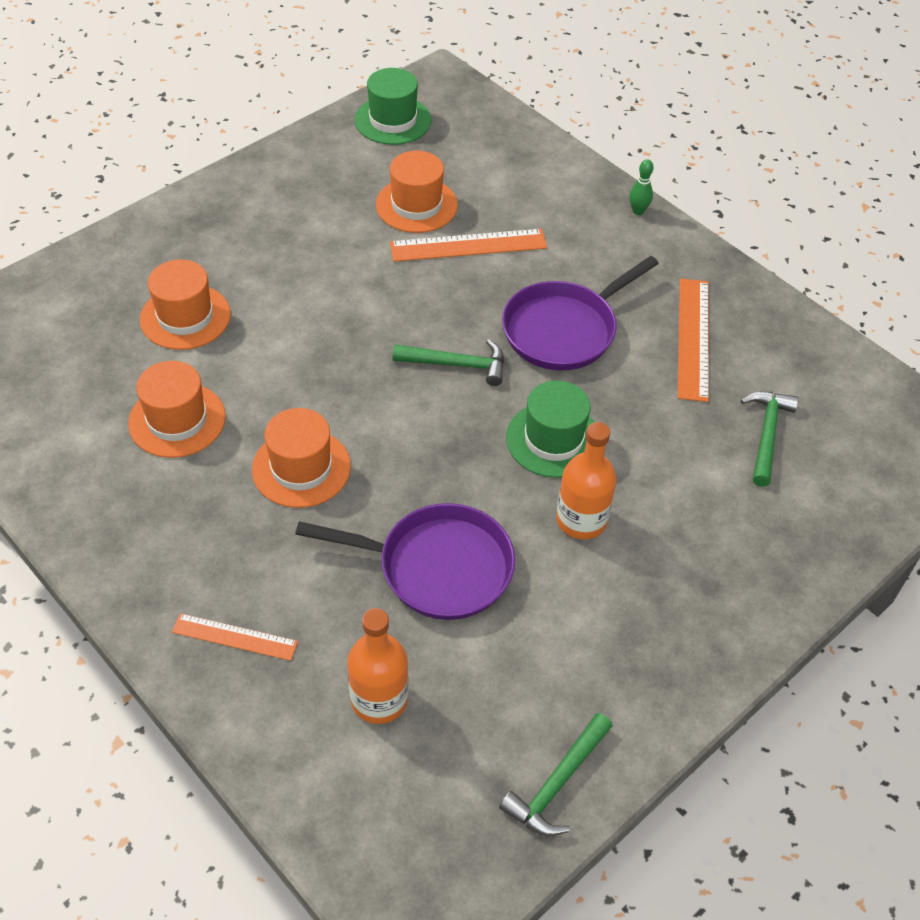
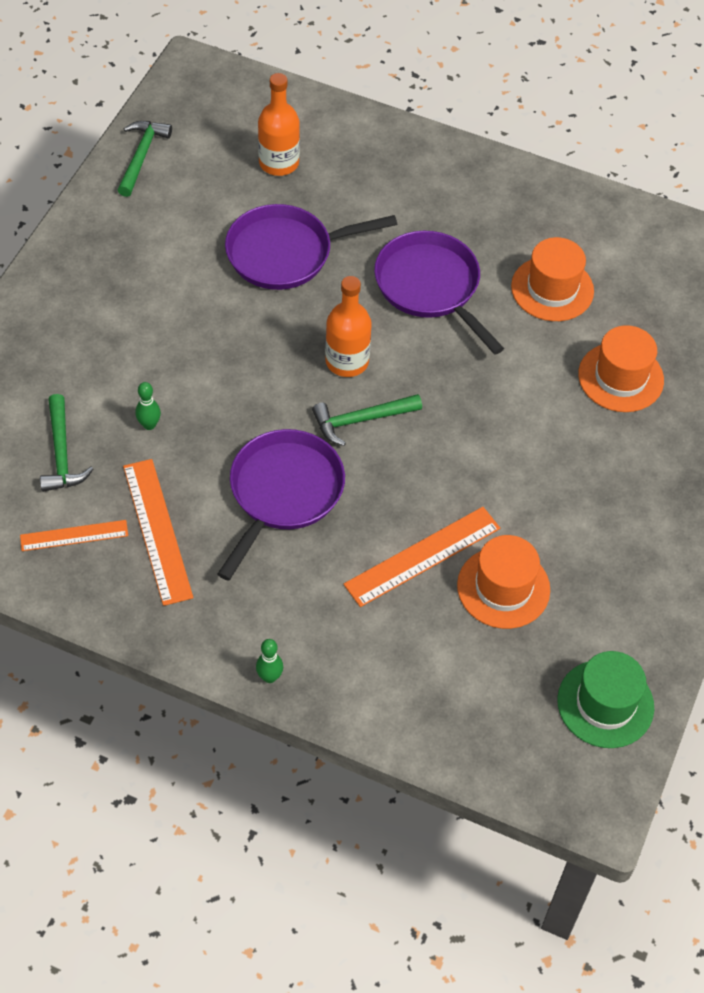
camera: 155 degrees right, 5 degrees up
orange ruler [172,613,298,661] -> orange ruler moved to [20,520,128,551]
orange hat [252,408,351,508] -> purple pan [374,231,504,355]
green hat [506,381,594,478] -> none
orange bottle [556,422,617,539] -> orange bottle moved to [325,276,372,377]
none -> green bowling pin [135,382,161,430]

